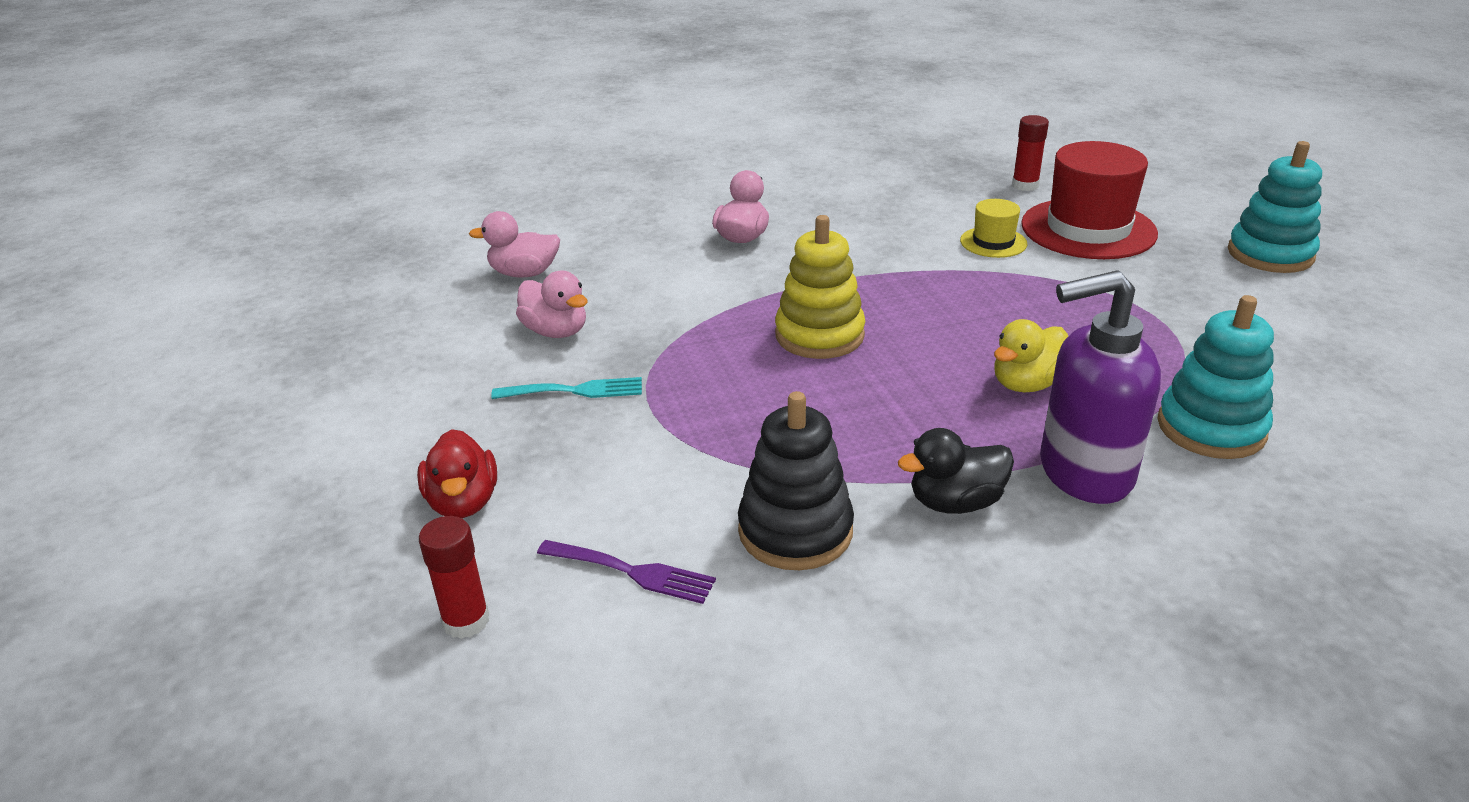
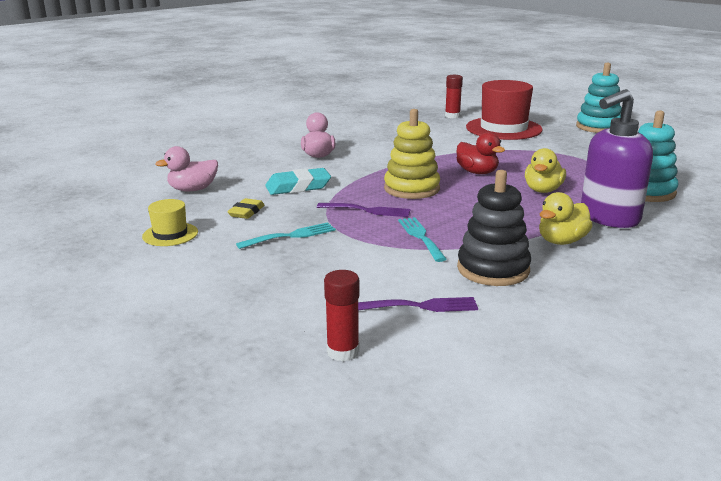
camera: 25 degrees left, 10 degrees down
red duck [417,429,497,518] -> red duck moved to [456,132,505,174]
pink duck [516,271,588,338] -> yellow eraser [227,198,265,219]
black duck [898,428,1014,514] -> yellow duck [539,192,593,245]
yellow hat [960,199,1027,258] -> yellow hat moved to [142,199,198,246]
none -> turquoise eraser [265,168,331,195]
none -> purple fork [317,203,411,217]
none -> turquoise fork [398,217,447,262]

